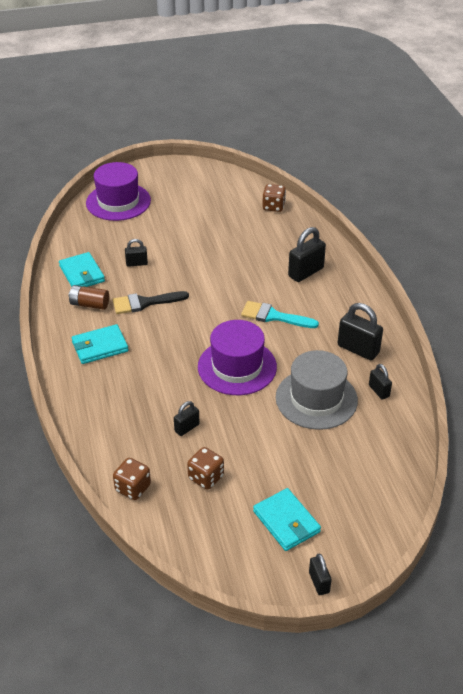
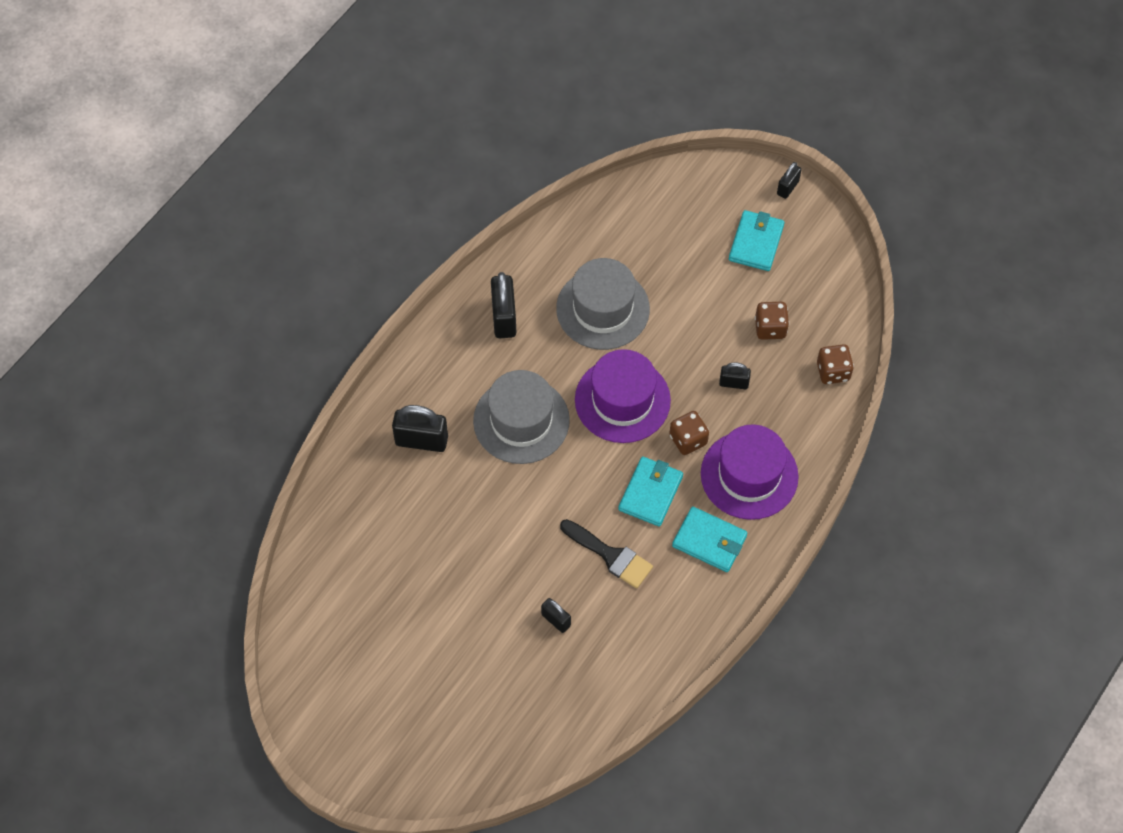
camera: 130 degrees left, 20 degrees up
turquoise wallet [59,252,105,287] -> turquoise wallet moved to [618,457,683,527]
brown battery [68,285,109,310] -> none
purple hat [86,162,151,221] -> purple hat moved to [701,424,799,520]
turquoise brush [241,301,319,328] -> grey hat [473,370,570,464]
brown dice [262,184,286,212] -> brown dice moved to [669,411,709,455]
black padlock [369,364,392,400] -> none

